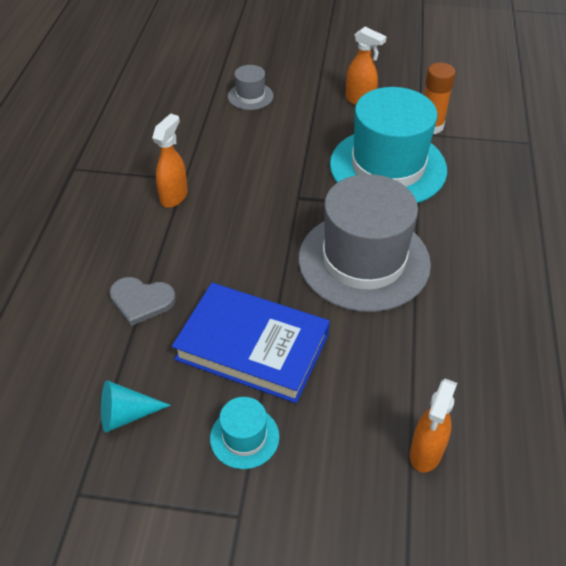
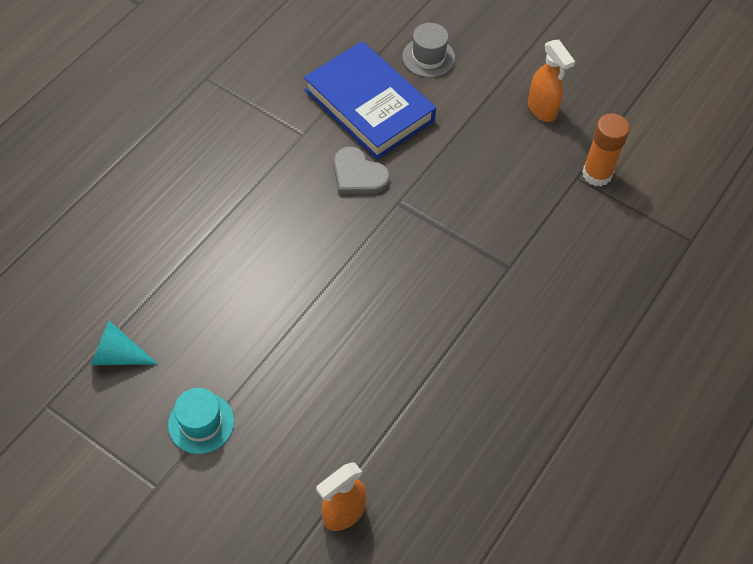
camera: 25 degrees right, 10 degrees up
grey heart [109,277,176,326] -> grey heart moved to [333,146,390,194]
orange spray bottle [152,113,188,208] -> none
blue book [172,283,330,403] -> blue book moved to [304,41,436,159]
grey hat [298,174,431,312] -> none
turquoise hat [330,87,447,203] -> none

